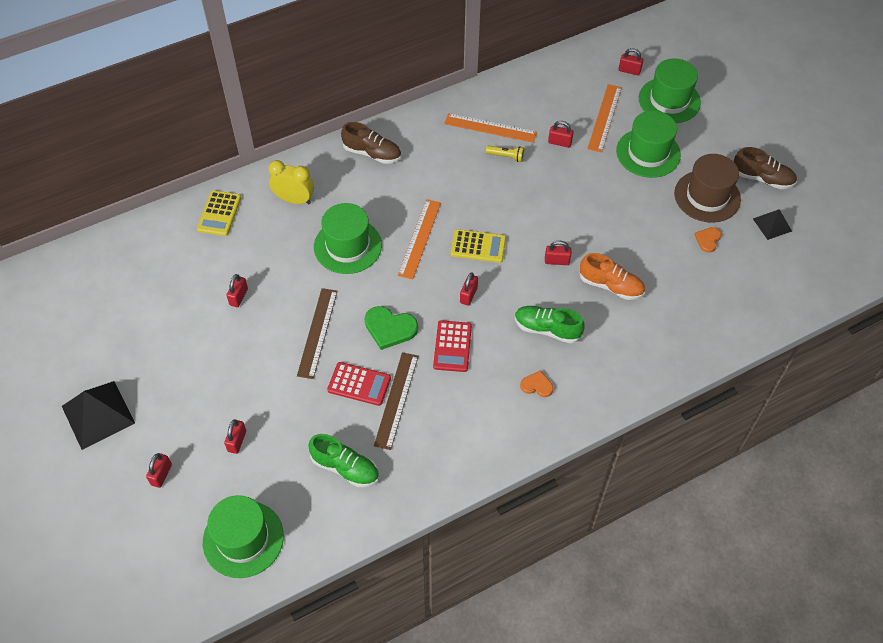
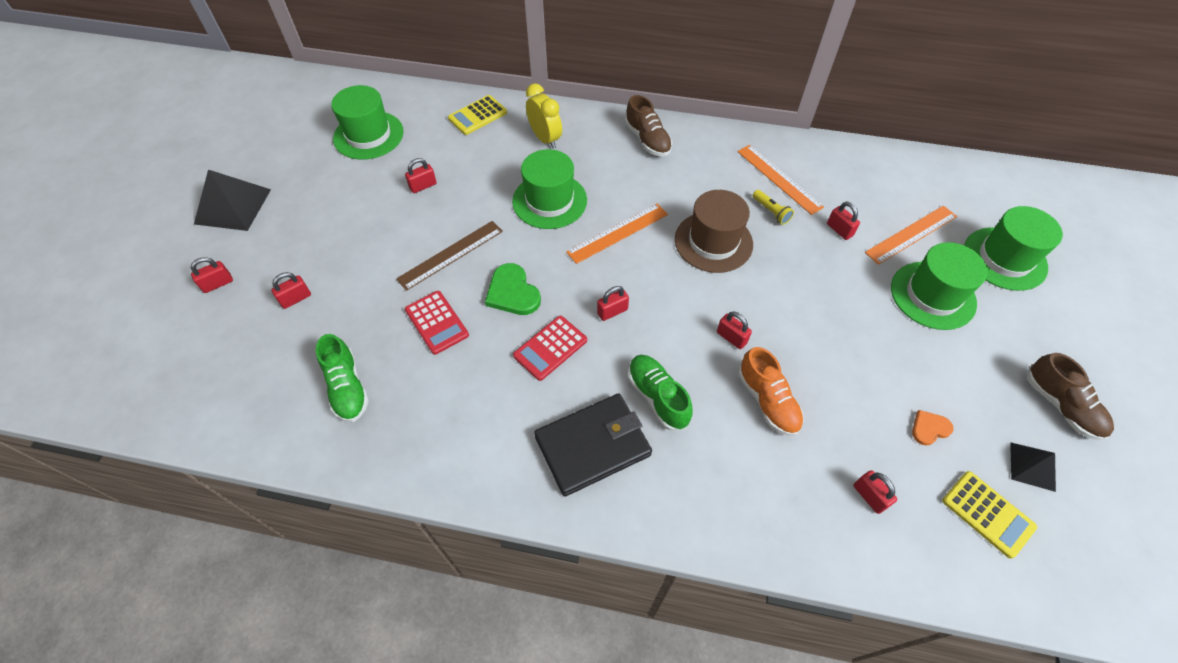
camera: 40 degrees right, 0 degrees up
green hat [203,495,284,578] -> green hat moved to [331,85,404,160]
brown ruler [374,352,418,450] -> none
yellow calculator [451,229,506,263] -> yellow calculator moved to [942,471,1037,559]
orange heart [520,370,553,397] -> black wallet [534,393,652,497]
red padlock [619,48,643,75] -> red padlock moved to [853,470,897,514]
brown hat [674,154,741,223] -> brown hat moved to [675,190,753,273]

